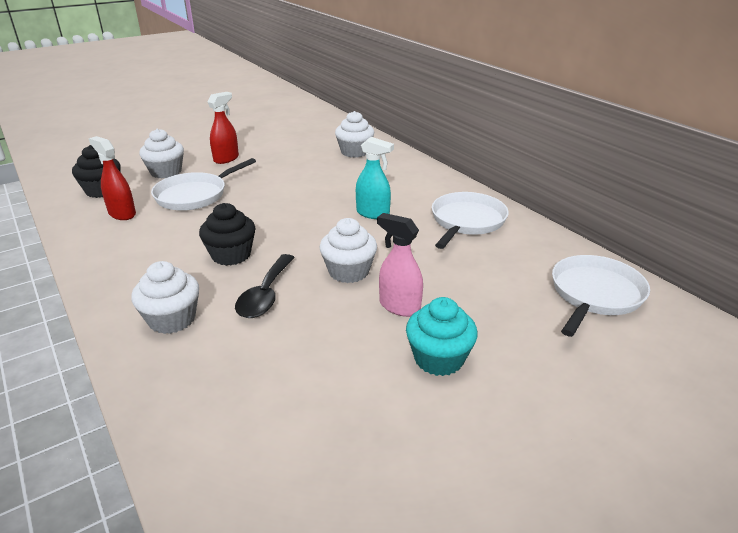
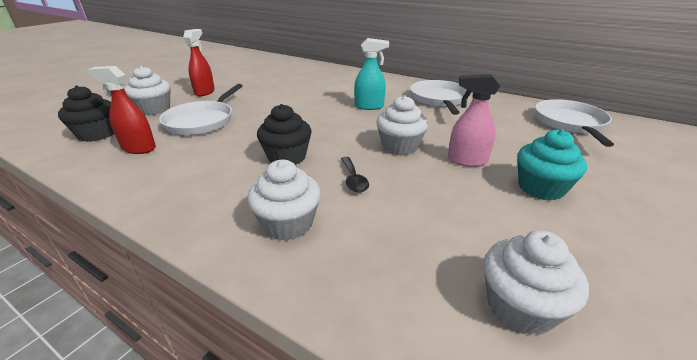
camera: 25 degrees left, 0 degrees up
black spoon [235,254,295,318] -> black spoon [341,157,369,192], size x0.63
white cupcake [335,111,374,158] -> white cupcake moved to [484,231,589,335]

